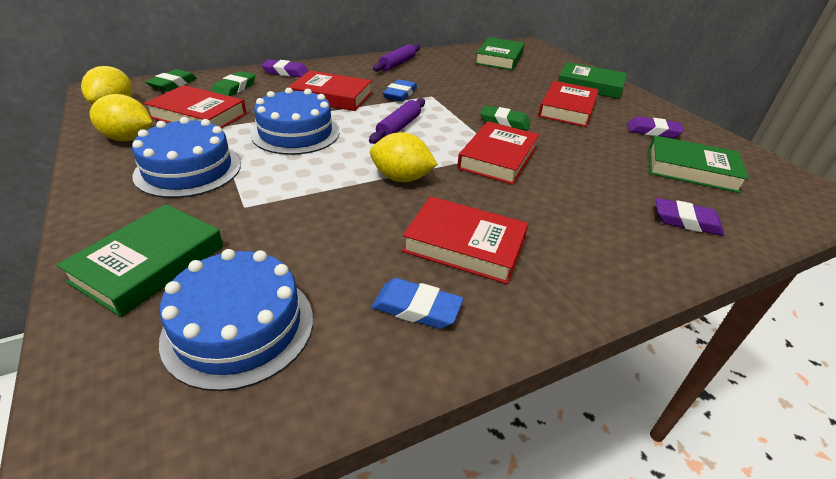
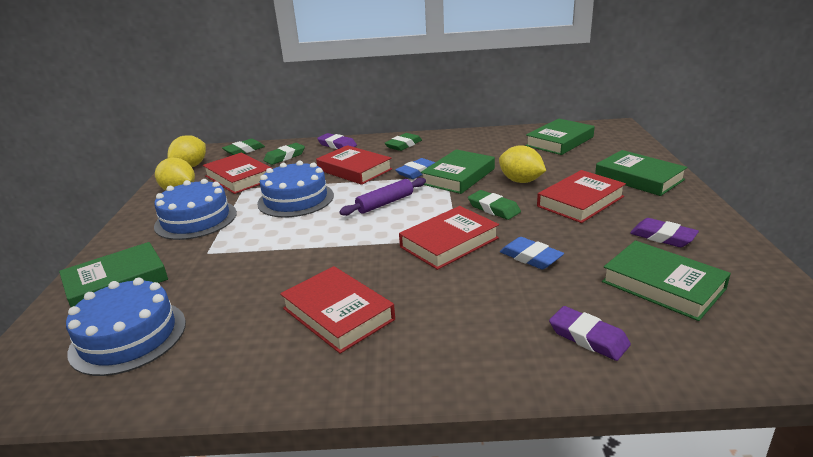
camera: 30 degrees right, 10 degrees down
yellow lemon [370,132,438,182] -> yellow lemon moved to [499,145,546,183]
blue eraser [372,278,463,329] -> blue eraser moved to [500,237,564,270]
purple rolling pin [373,44,420,72] -> none
none -> green eraser [384,133,422,151]
none -> green book [421,149,495,194]

